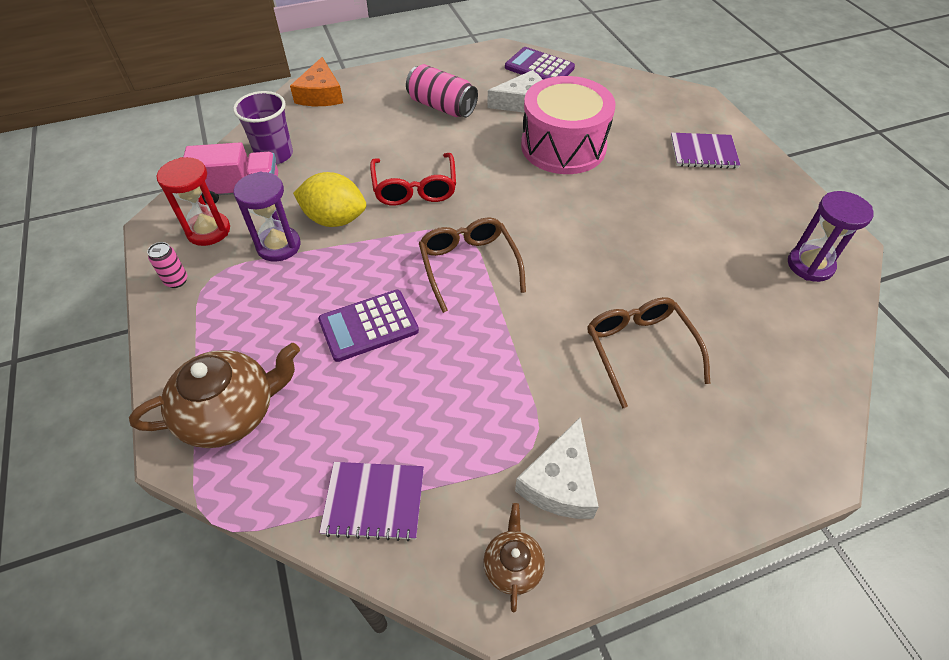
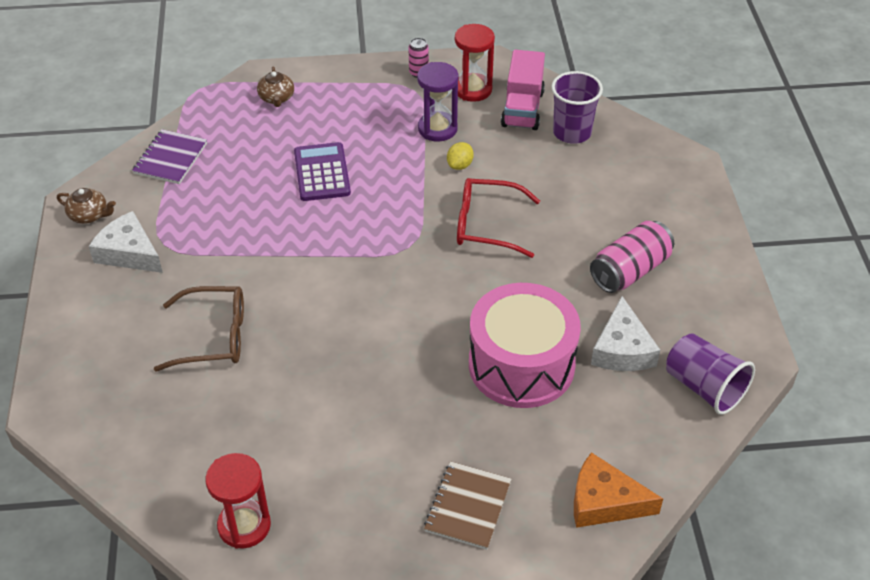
camera: 105 degrees right, 5 degrees down
brown teapot [129,343,300,448] -> brown teapot [257,66,294,107], size x0.51
orange cheese [290,57,343,106] -> orange cheese moved to [574,452,663,528]
yellow lemon [293,172,366,227] -> yellow lemon [447,142,474,170], size x0.51
brown glasses [419,217,526,313] -> none
purple calculator [505,47,575,80] -> purple cup [666,333,755,415]
purple notebook [671,133,740,169] -> brown notebook [424,461,512,550]
purple hourglass [788,191,874,282] -> red hourglass [205,453,271,549]

